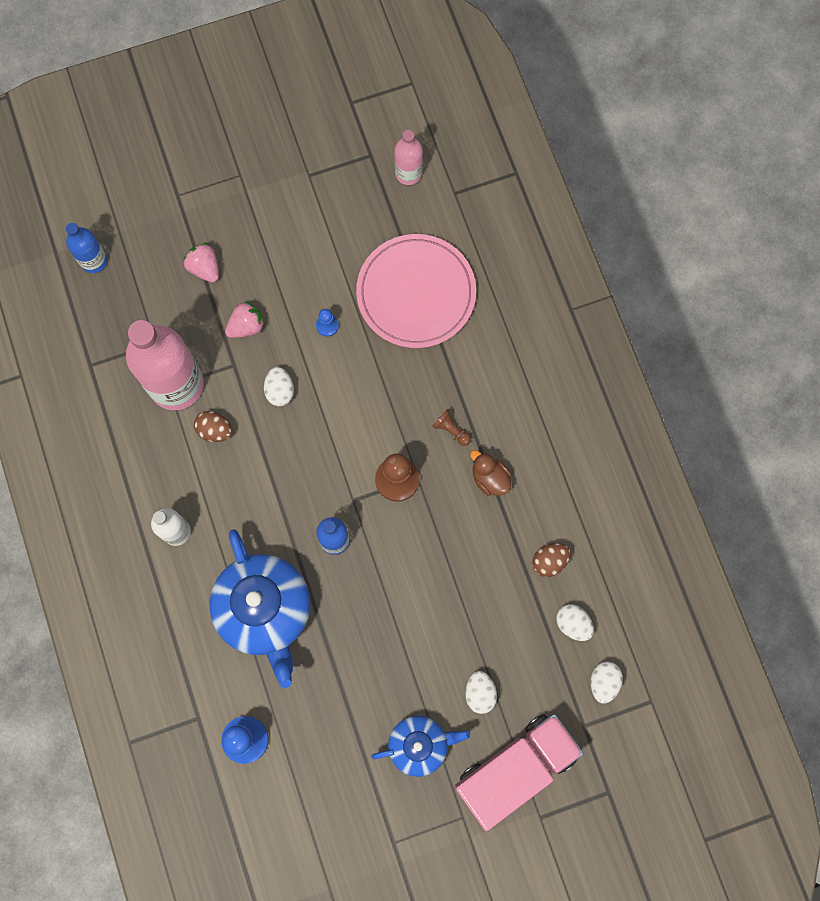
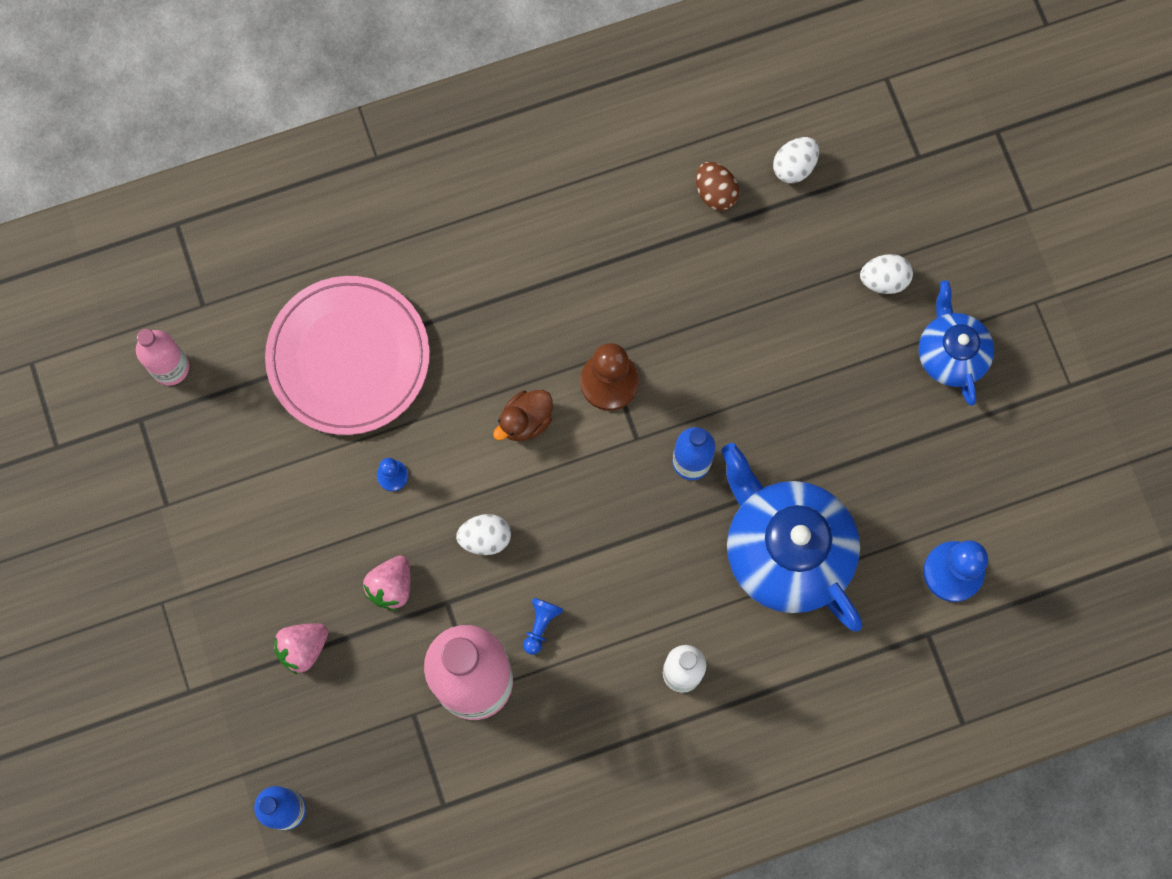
camera: 90 degrees left, 0 degrees up
brown egg [194,411,232,442] -> blue pawn [523,598,563,655]
blue teapot [210,529,310,688] -> blue teapot turned 105 degrees counterclockwise [721,443,862,632]
pink strawberry [225,302,265,338] -> pink strawberry turned 120 degrees counterclockwise [363,556,410,611]
brown pawn [432,409,471,446] -> none
pink truck [455,714,583,831] -> none
brown duck [470,450,511,496] -> brown duck moved to [493,390,553,441]
white egg [591,661,623,704] -> none

